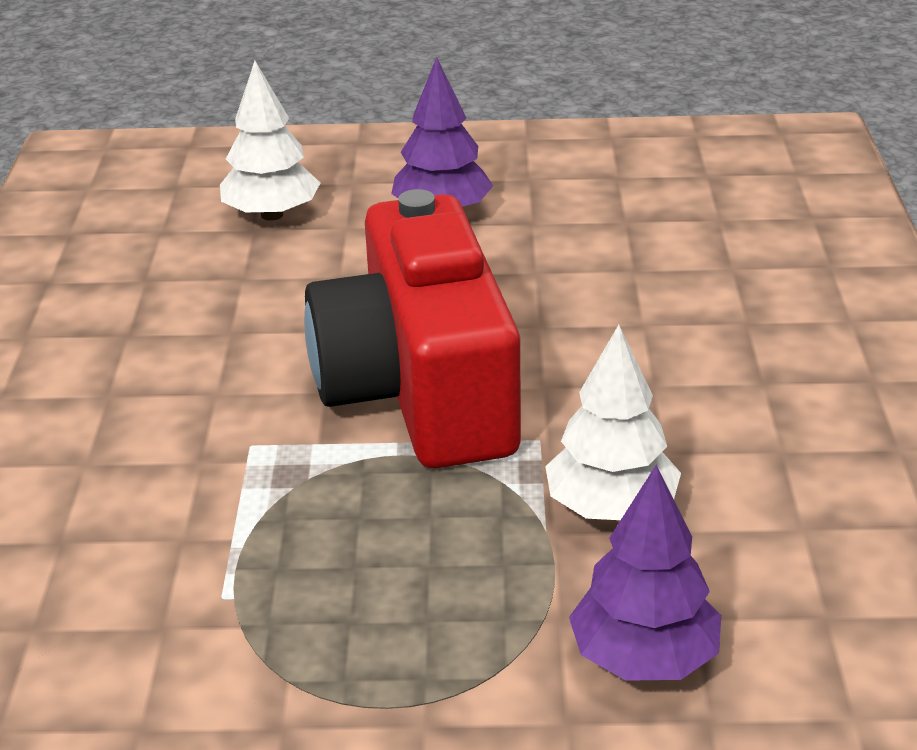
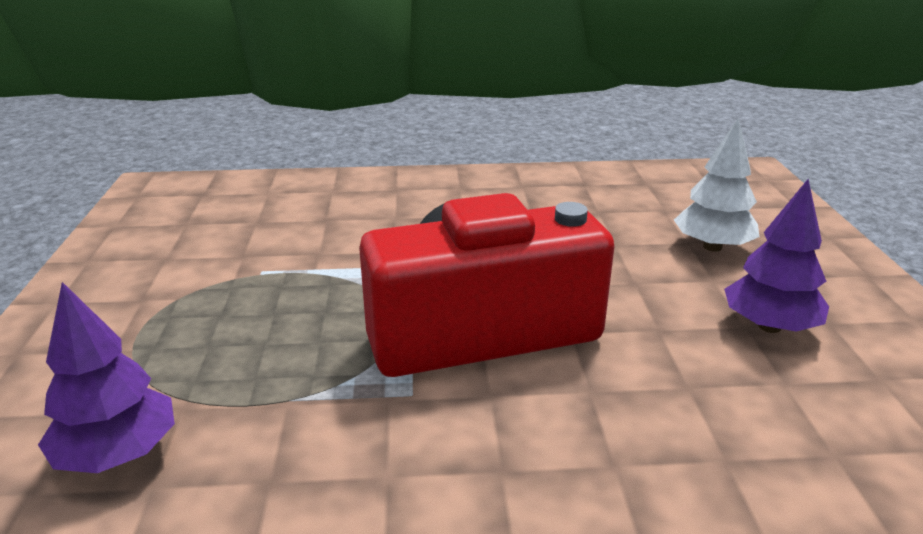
camera: 85 degrees right, 5 degrees down
white tree [545,325,681,520] -> none

